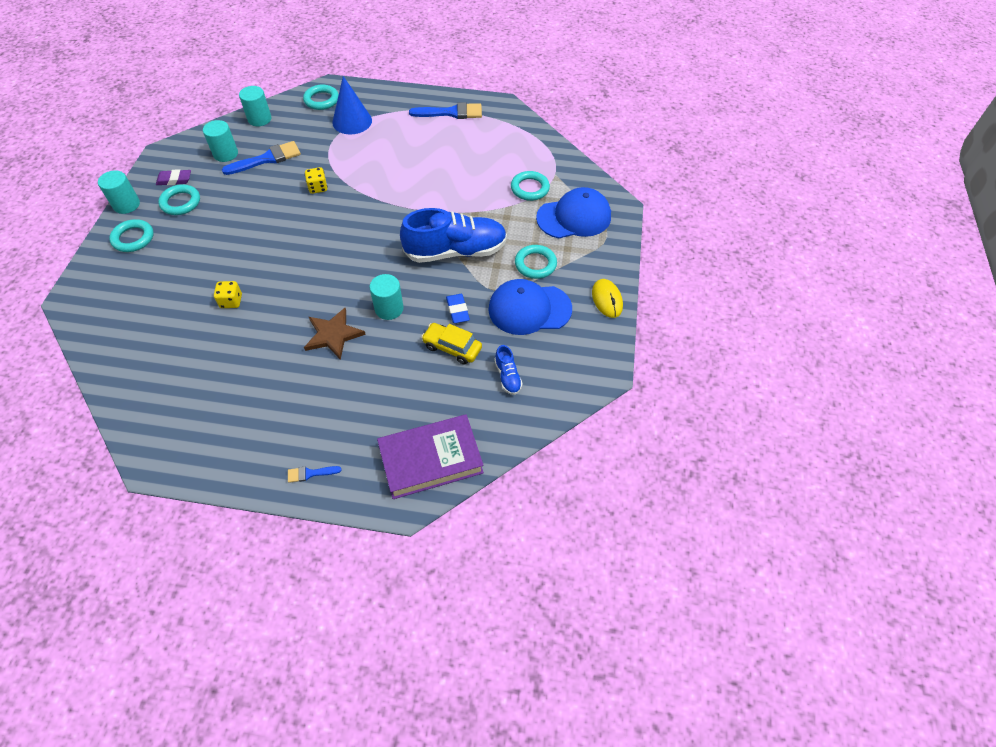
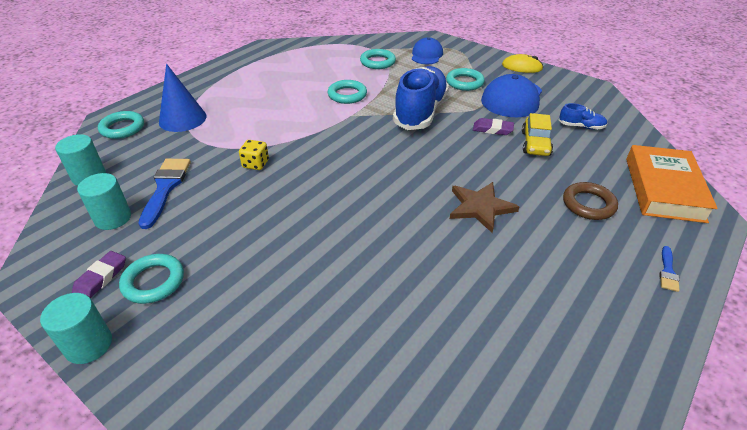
camera: 60 degrees left, 15 degrees down
turquoise ring [109,219,154,252] -> turquoise ring moved to [328,80,367,104]
yellow dice [214,281,242,308] -> none
turquoise cylinder [370,274,404,320] -> none
purple book [377,414,484,499] -> orange book [626,145,718,223]
blue brush [409,102,482,119] -> none
yellow car [421,323,482,365] -> yellow car turned 45 degrees counterclockwise [522,113,553,156]
blue eraser [446,294,470,323] -> purple eraser [473,118,514,135]
blue cap [536,187,611,238] -> blue cap [412,37,443,64], size x0.64
none -> brown ring [563,182,618,220]

